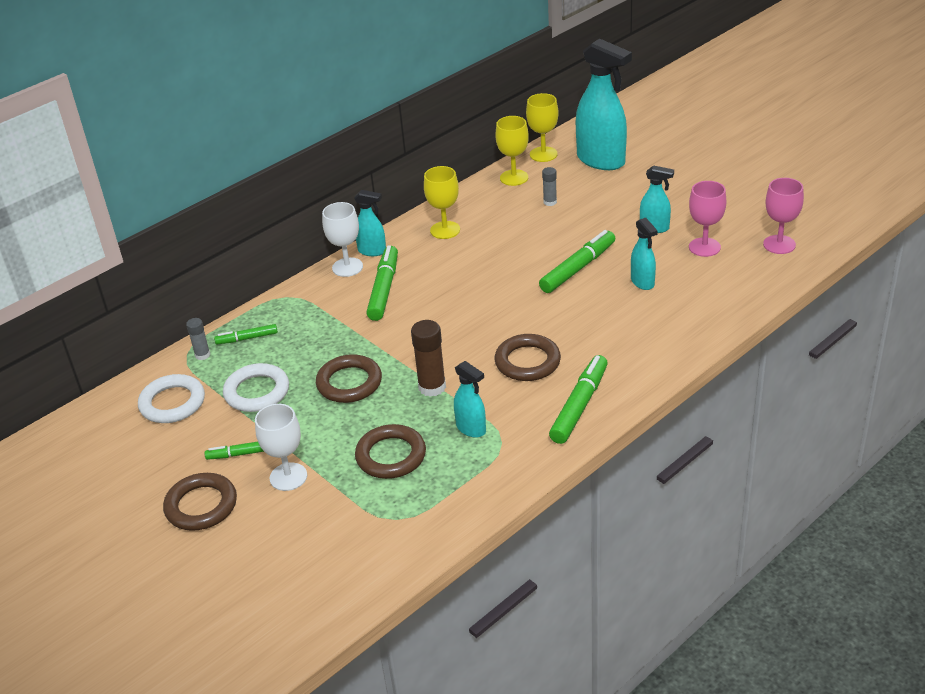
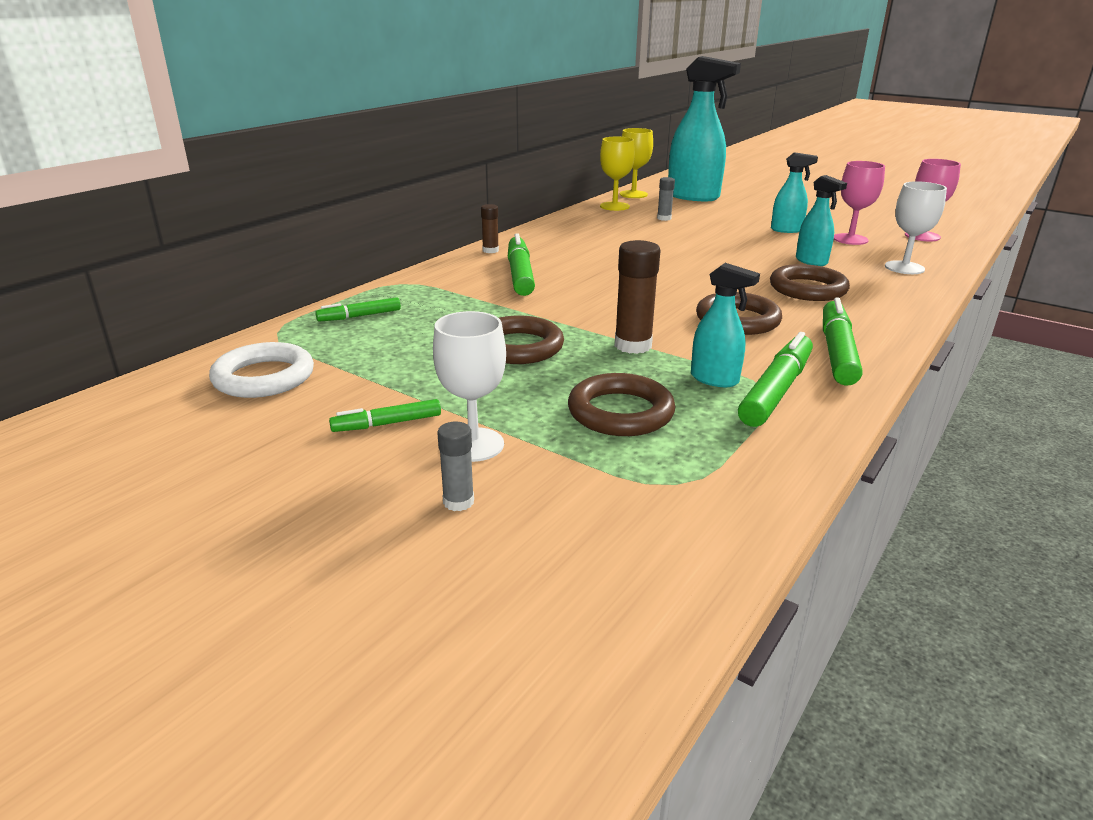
camera: 15 degrees left, 10 degrees down
brown ring [163,473,237,531] -> brown ring moved to [770,264,850,301]
grey glue stick [186,318,210,360] -> grey glue stick moved to [437,421,474,511]
white ring [223,363,289,412] -> none
white goblet [322,202,363,277] -> white goblet moved to [885,181,947,274]
turquoise spray bottle [354,190,386,256] -> brown glue stick [481,204,499,253]
yellow goblet [424,166,460,239] -> none
green marker [539,230,615,293] -> green marker moved to [738,332,813,427]

